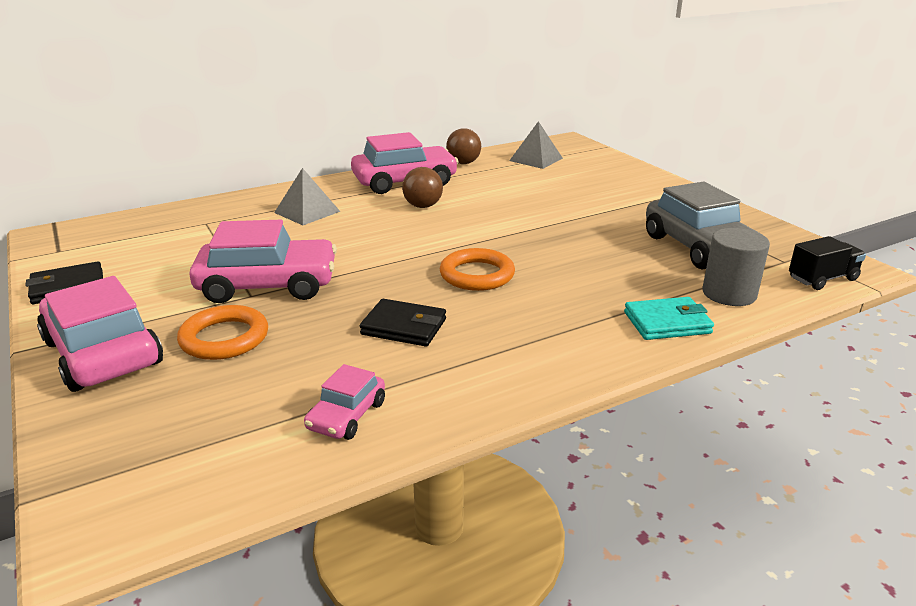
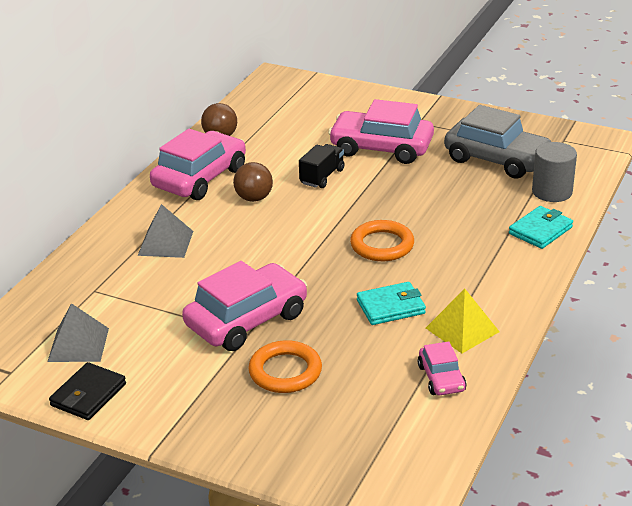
camera: 35 degrees left, 5 degrees up
pink car [37,276,163,392] -> pink car moved to [328,99,434,164]
black wallet [360,299,446,347] -> turquoise wallet [357,282,426,325]
grey pyramid [509,121,563,169] -> grey pyramid moved to [47,303,109,362]
black truck [789,236,866,290] -> black truck moved to [299,144,345,188]
none -> yellow pyramid [426,289,500,353]

